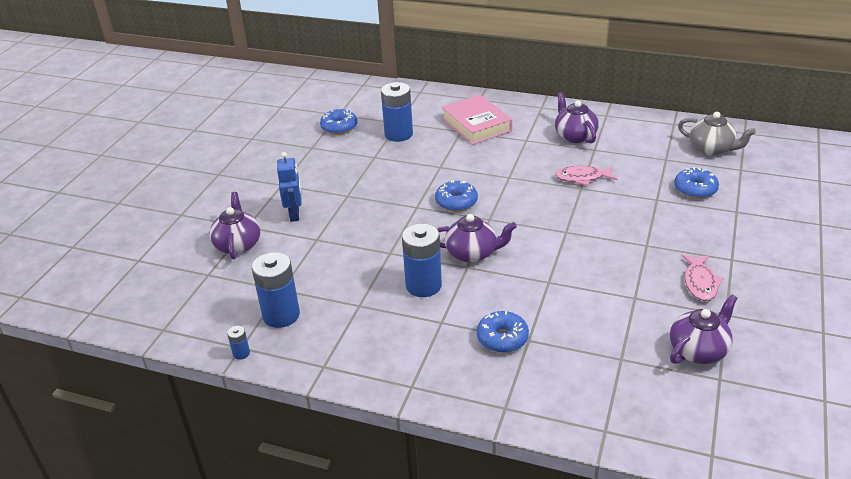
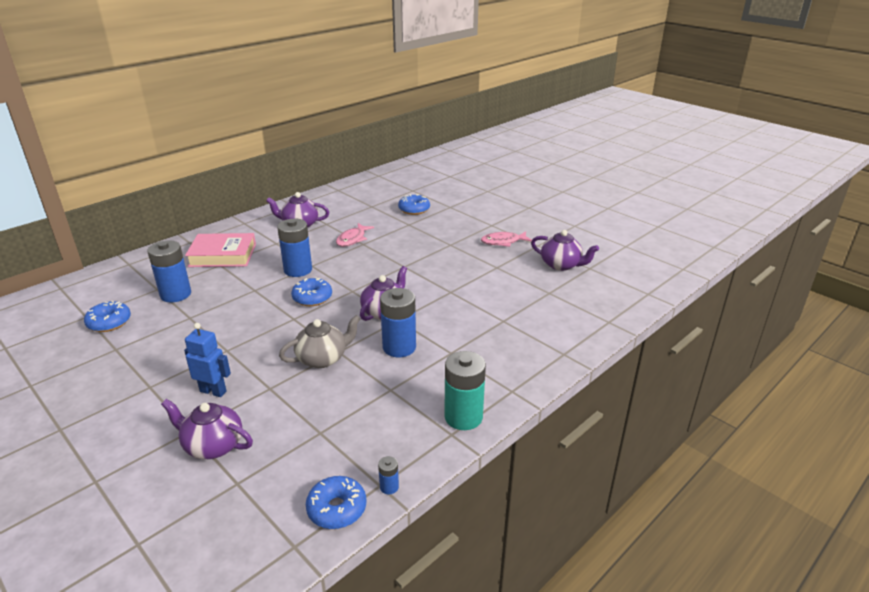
camera: 65 degrees left, 5 degrees down
blue battery [252,252,300,328] -> blue battery moved to [277,219,312,277]
blue donut [477,311,529,353] -> blue donut moved to [306,476,366,529]
purple teapot [670,294,738,364] -> purple teapot turned 135 degrees clockwise [531,230,599,271]
grey teapot [678,112,756,156] -> grey teapot moved to [279,315,360,368]
pink fish [681,254,724,301] -> pink fish turned 135 degrees clockwise [481,231,532,247]
none -> turquoise battery [444,351,486,430]

